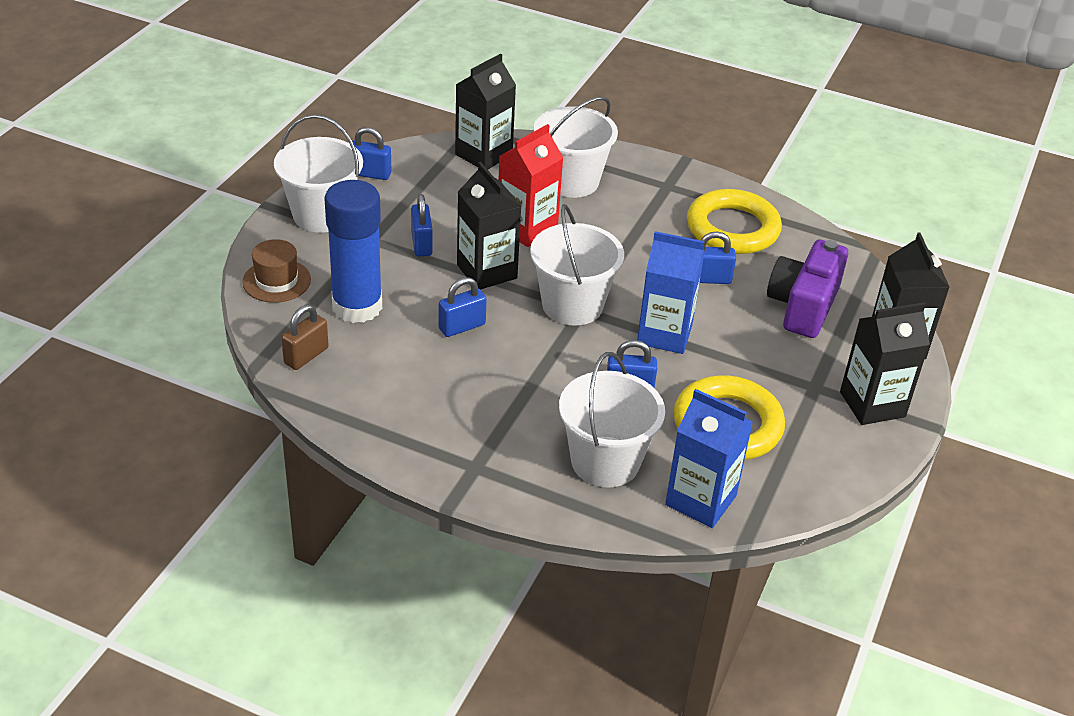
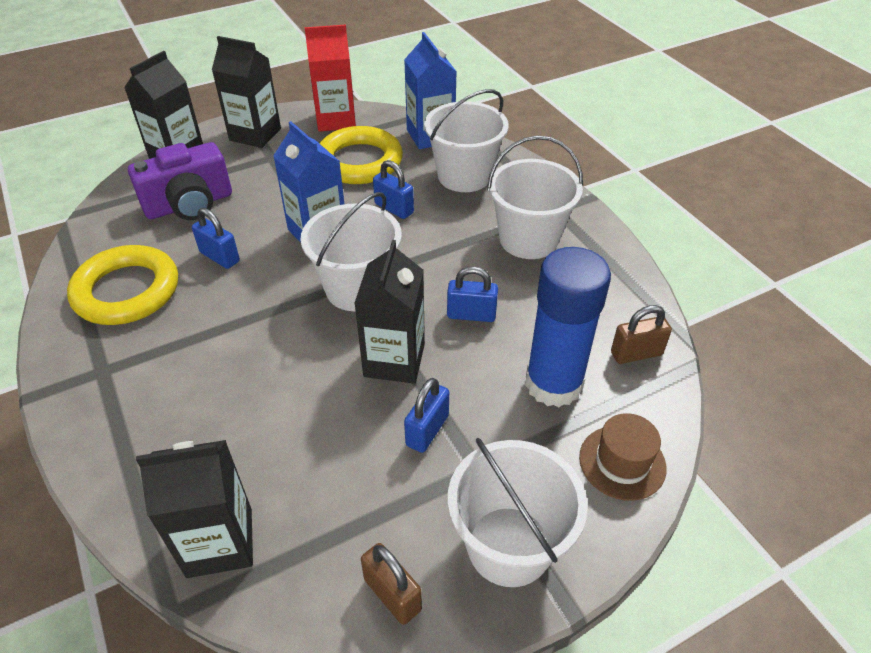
camera: 140 degrees left, 5 degrees up
blue padlock [353,127,392,180] -> brown padlock [361,543,422,625]
red carton [499,124,563,247] -> red carton moved to [305,24,356,131]
white bucket [534,97,618,198] -> white bucket moved to [487,136,583,259]

